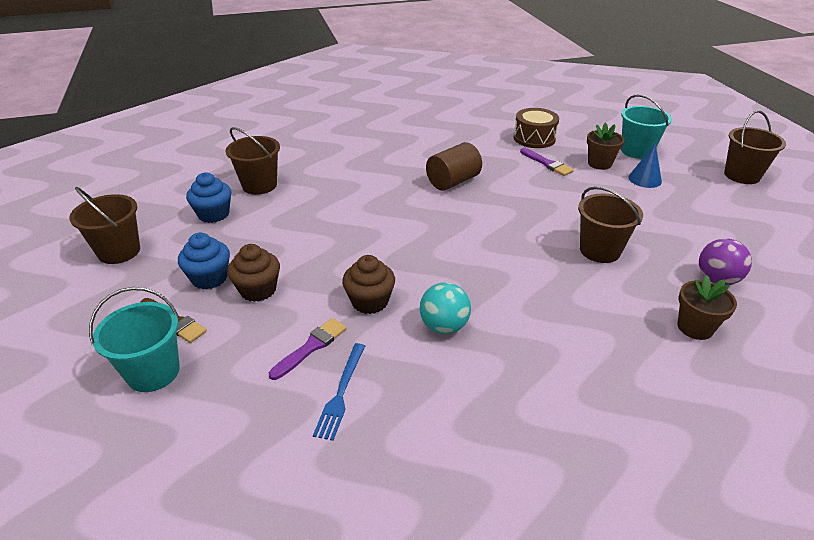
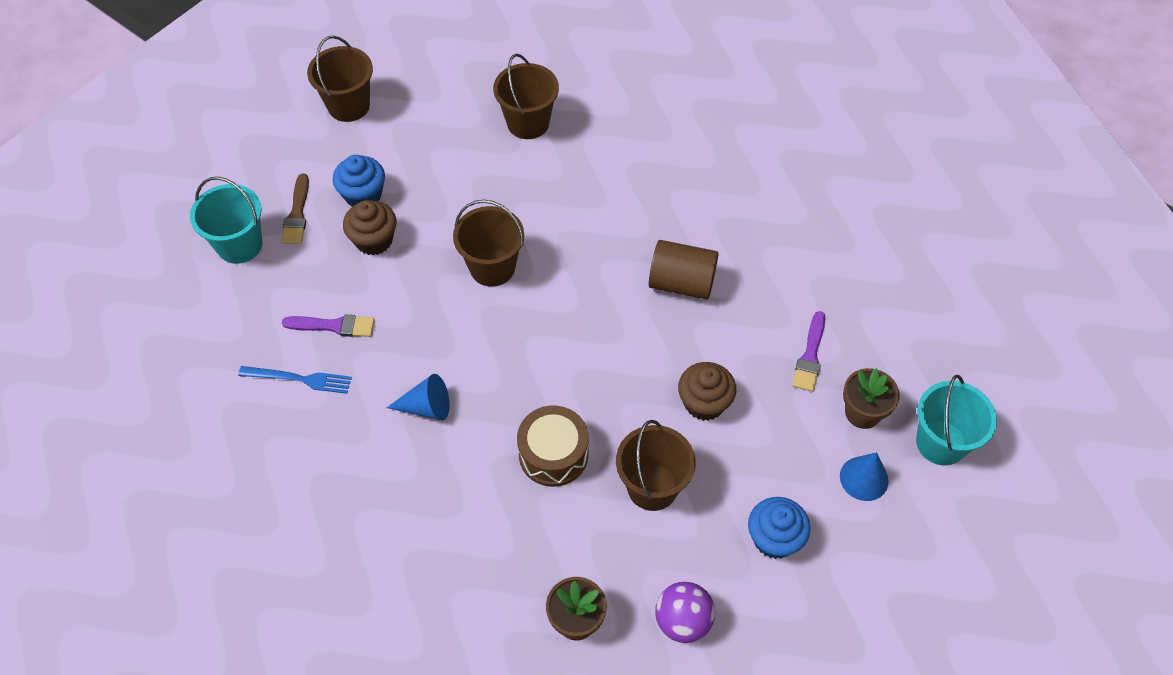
camera: 55 degrees right, 20 degrees up
blue cupcake [186,173,231,223] -> blue cupcake moved to [748,497,811,559]
blue fork [313,343,365,441] -> blue fork turned 150 degrees counterclockwise [238,366,352,394]
brown cupcake [342,255,395,314] -> brown cupcake moved to [678,362,737,421]
turquoise ball [420,283,471,334] -> blue cone [387,374,450,420]
brown drum [513,108,559,148] -> brown drum moved to [517,405,589,487]
brown bucket [724,110,786,184] -> brown bucket moved to [453,200,524,287]

